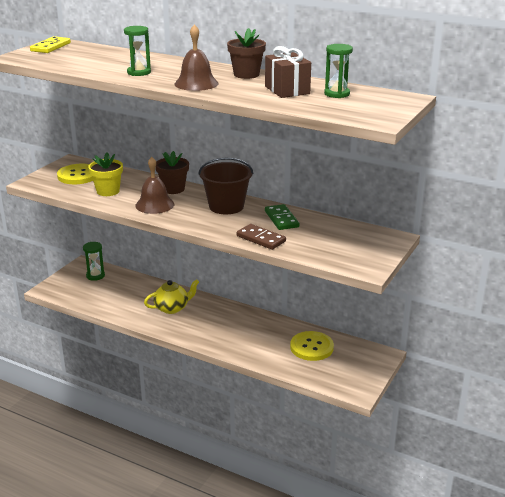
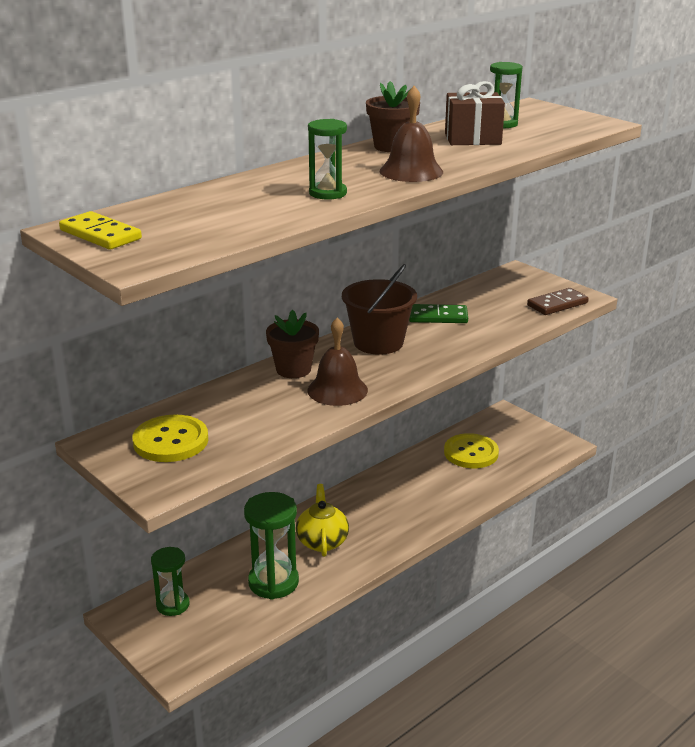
camera: 70 degrees left, 0 degrees up
yellow flower pot [88,153,123,196] -> none
brown domino [237,224,286,250] -> brown domino moved to [527,288,589,315]
none -> green hourglass [244,492,299,600]

